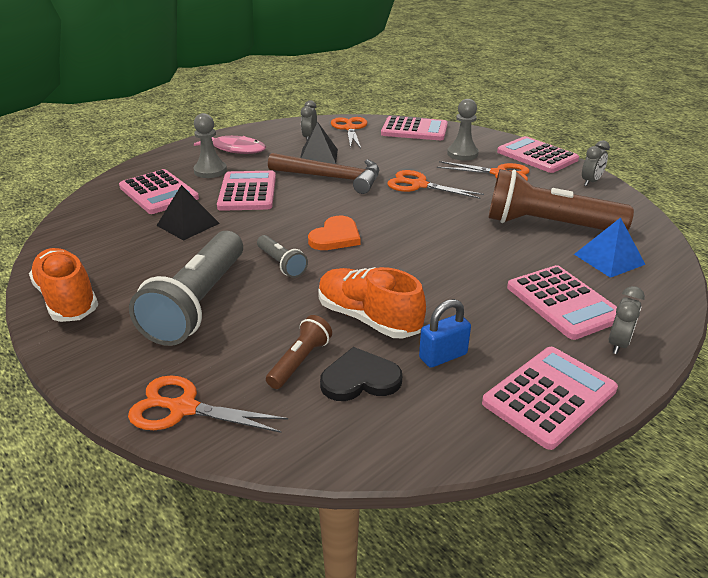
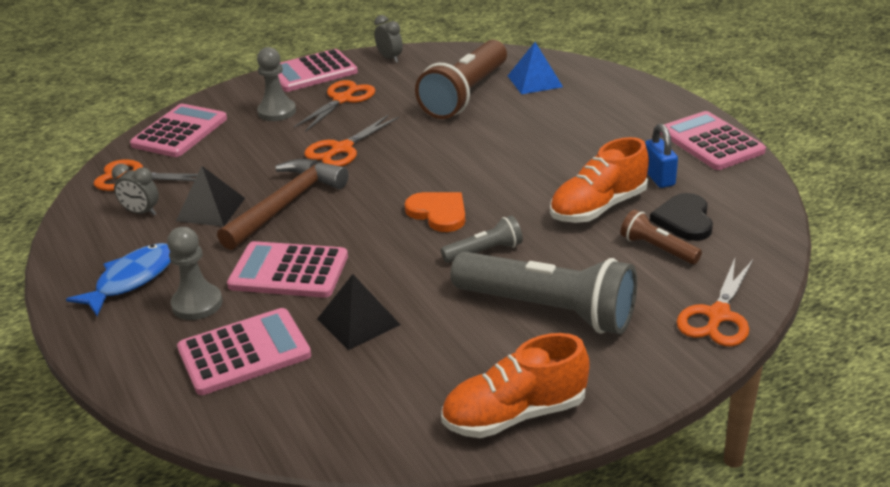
camera: 75 degrees left, 0 degrees up
pink fish [194,136,266,154] -> blue fish [66,243,171,316]
pink calculator [507,265,617,340] -> none
grey clock [609,286,645,354] -> none

